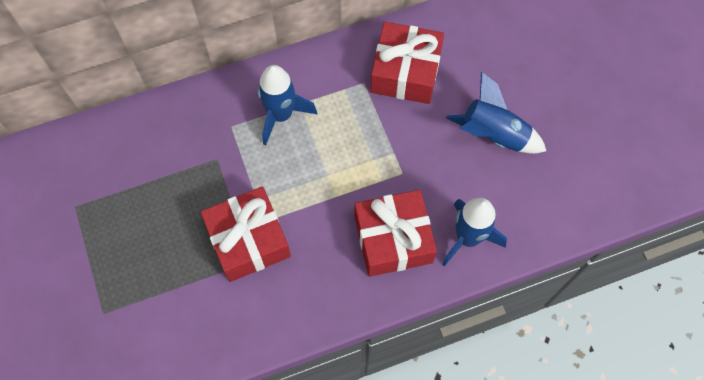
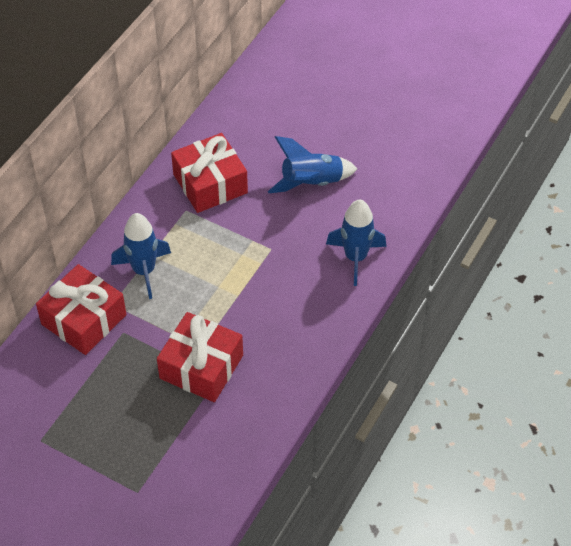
camera: 40 degrees left, 15 degrees down
red gift [354,190,437,277] -> red gift moved to [36,264,126,355]

